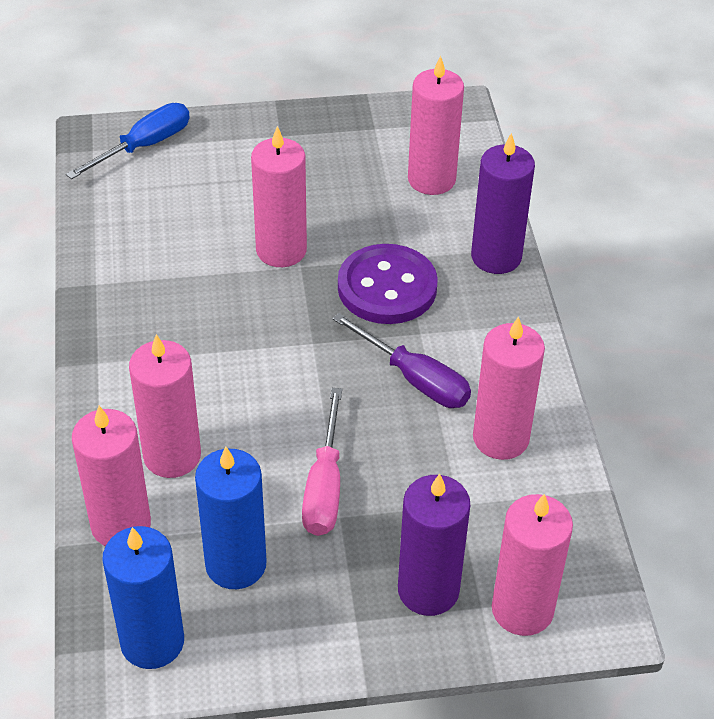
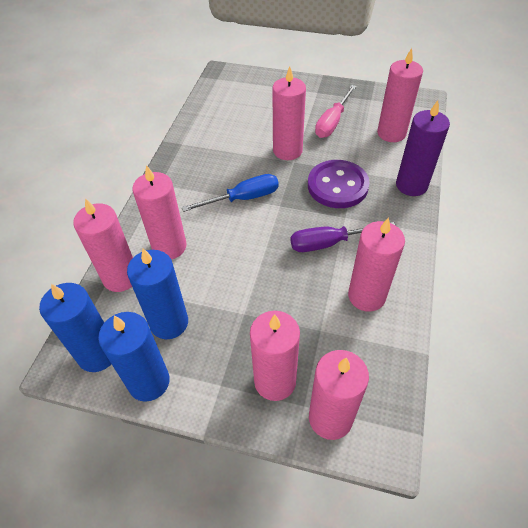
camera: 25 degrees right, 5 degrees up
blue screwdriver [66,103,190,179] -> blue screwdriver moved to [182,174,279,212]
pink screwdriver [302,388,342,536] -> pink screwdriver moved to [315,85,357,138]
purple screwdriver [332,313,471,408] -> purple screwdriver turned 105 degrees clockwise [291,222,396,252]
purple candle [398,473,470,616] -> pink candle [250,311,300,401]
none -> blue candle [98,312,170,402]

